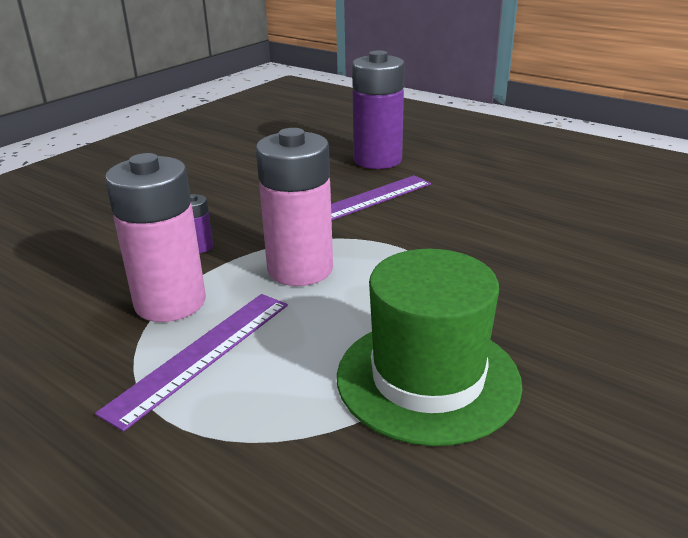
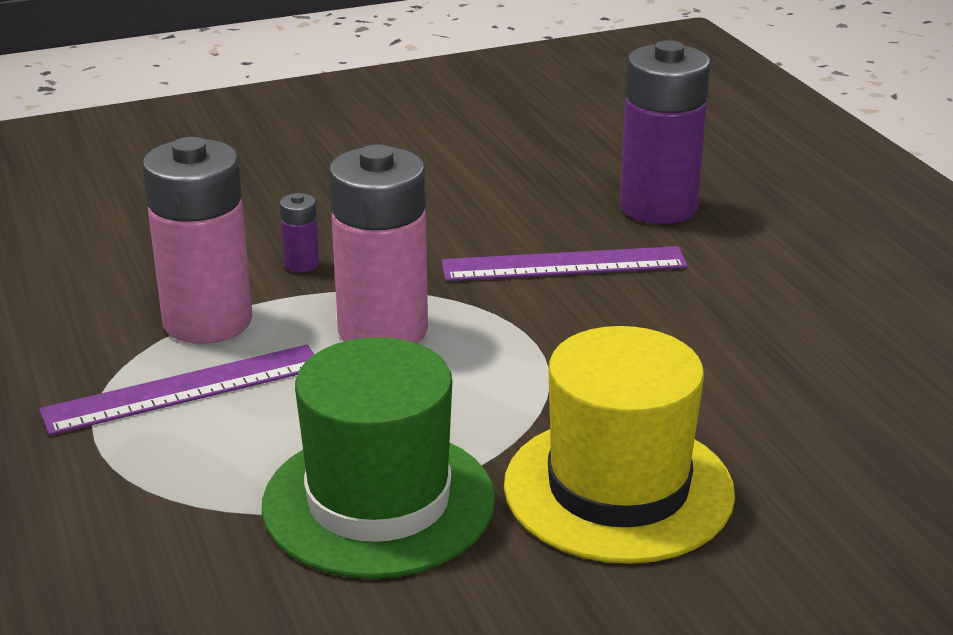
camera: 30 degrees right, 0 degrees up
none -> yellow hat [504,326,735,564]

